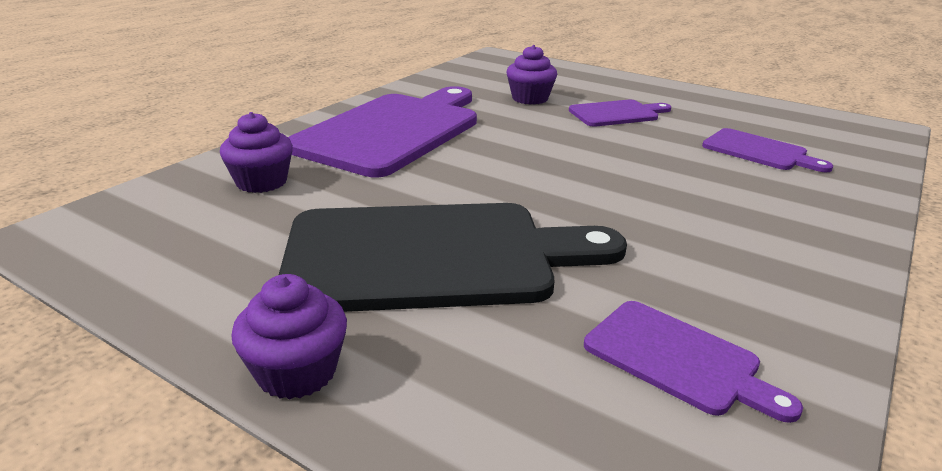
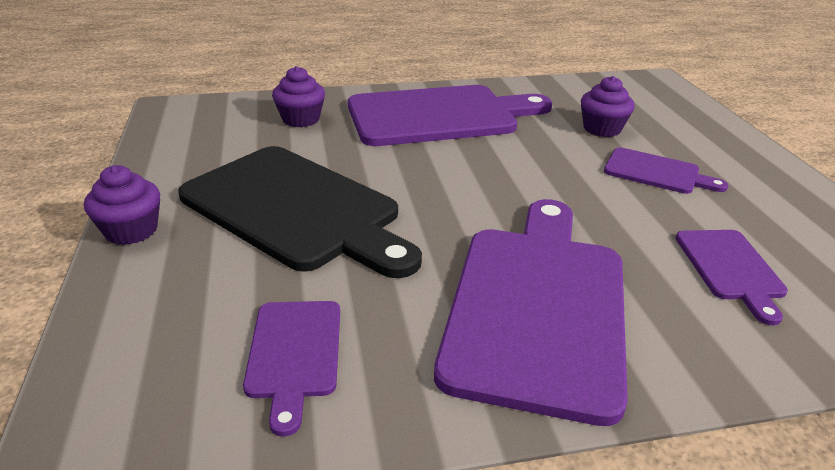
camera: 45 degrees right, 5 degrees up
none -> purple cutting board [434,199,628,426]

